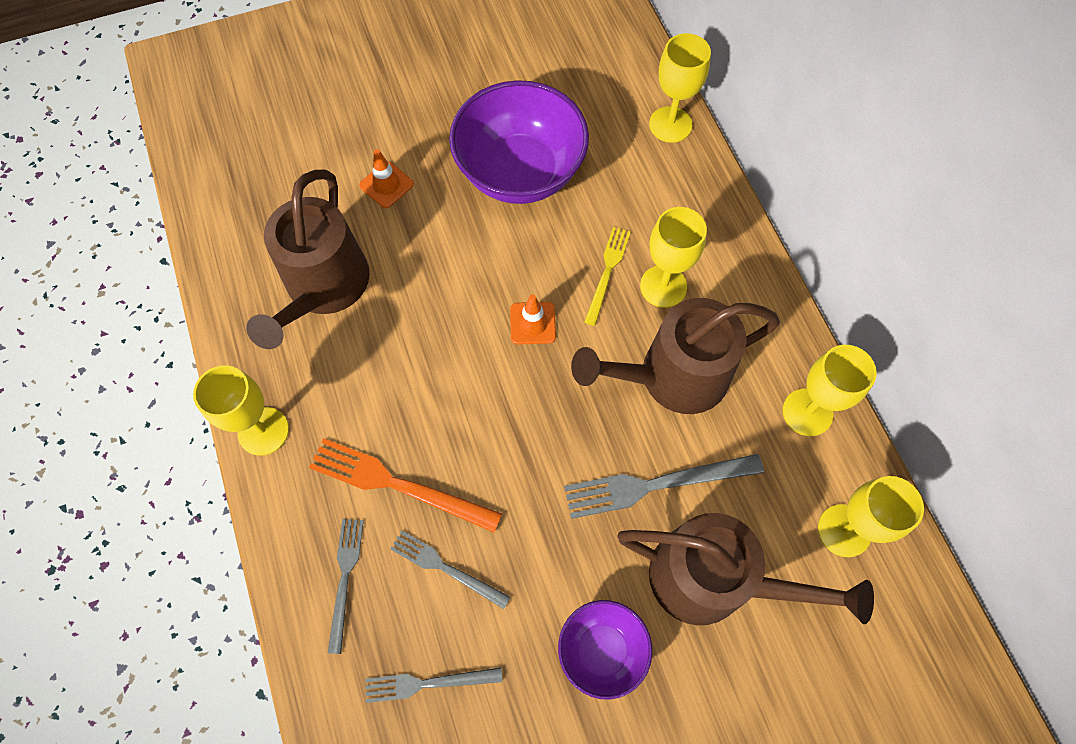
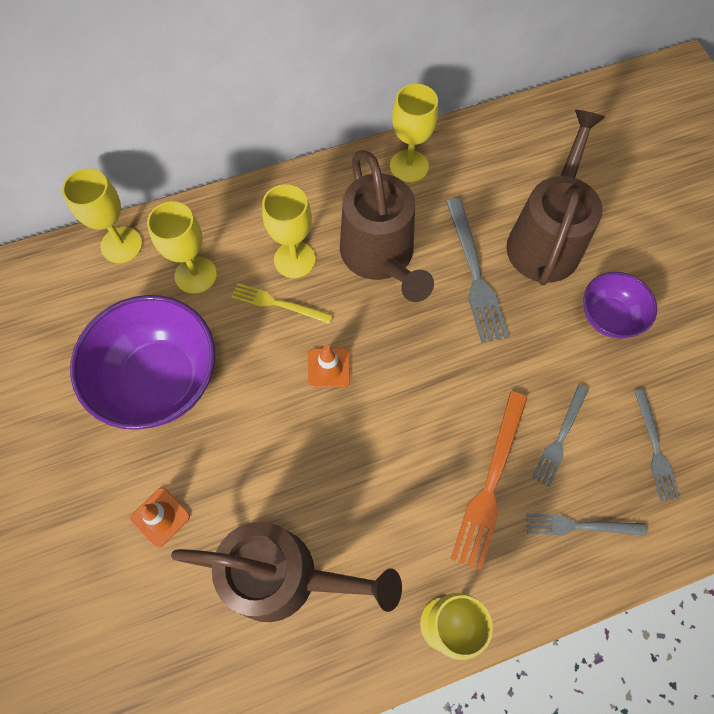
camera: 90 degrees left, 0 degrees up
yellow goblet [818,476,924,557] -> yellow goblet moved to [147,201,217,294]

